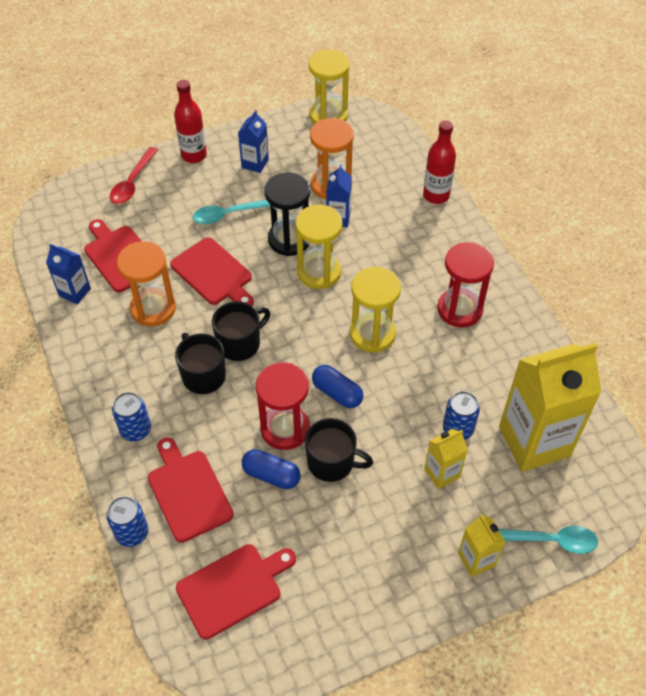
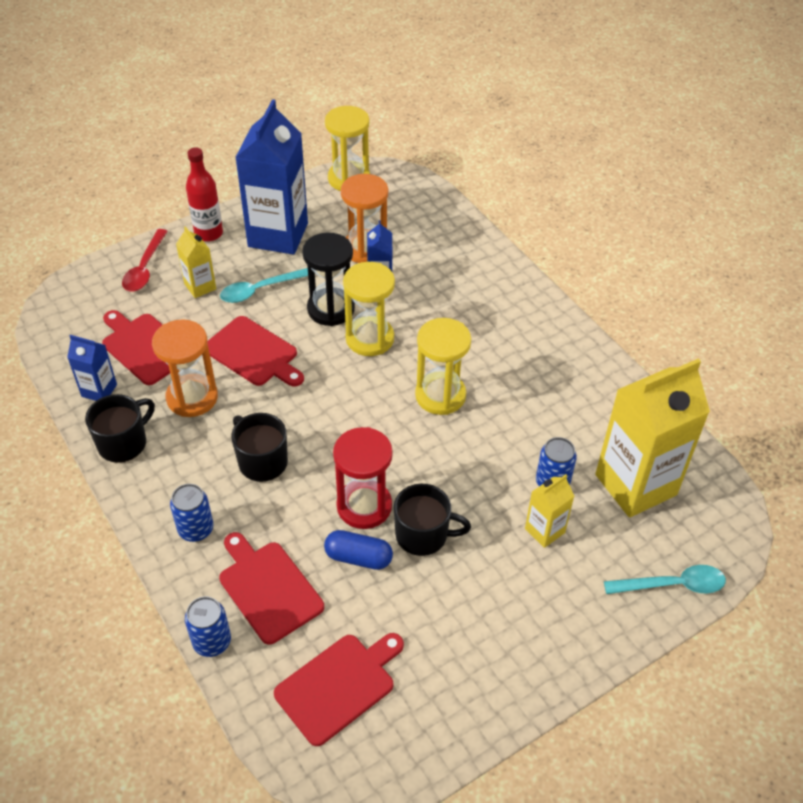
camera: 10 degrees left, 5 degrees down
black mug [212,301,270,361] -> black mug moved to [85,394,155,463]
blue carton [238,110,269,173] -> blue carton [235,99,308,255], size x2.12
blue capsule [312,365,363,408] -> none
red bottle [423,120,456,204] -> none
red hourglass [437,242,494,327] -> none
yellow carton [458,514,505,577] -> yellow carton moved to [176,226,216,298]

